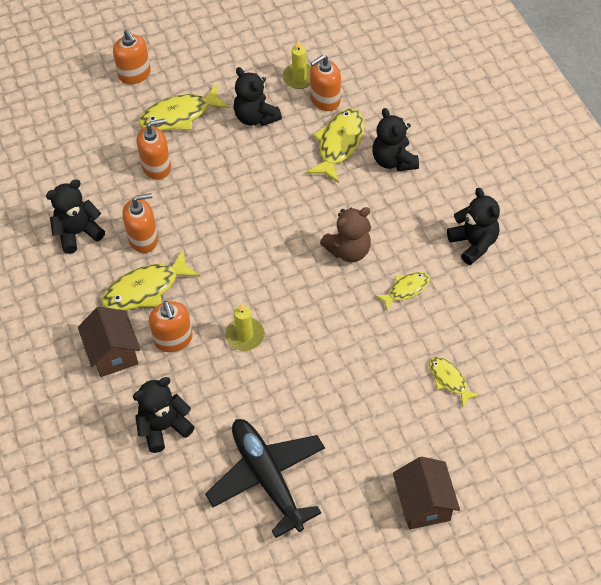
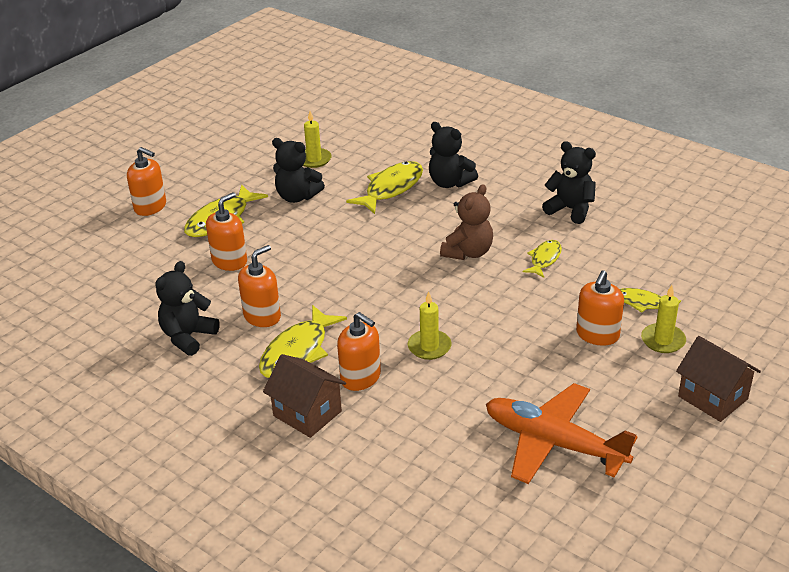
camera: 30 degrees left, 20 degrees down
black teddy bear [133,377,195,453] -> none
black plane [205,419,325,538] -> orange plane [486,383,637,484]
yellow fish [306,108,365,183] -> yellow fish turned 45 degrees clockwise [346,161,423,214]
orange soap dispenser [310,55,341,111] -> orange soap dispenser moved to [576,270,624,346]
none -> yellow candle [641,285,686,353]

